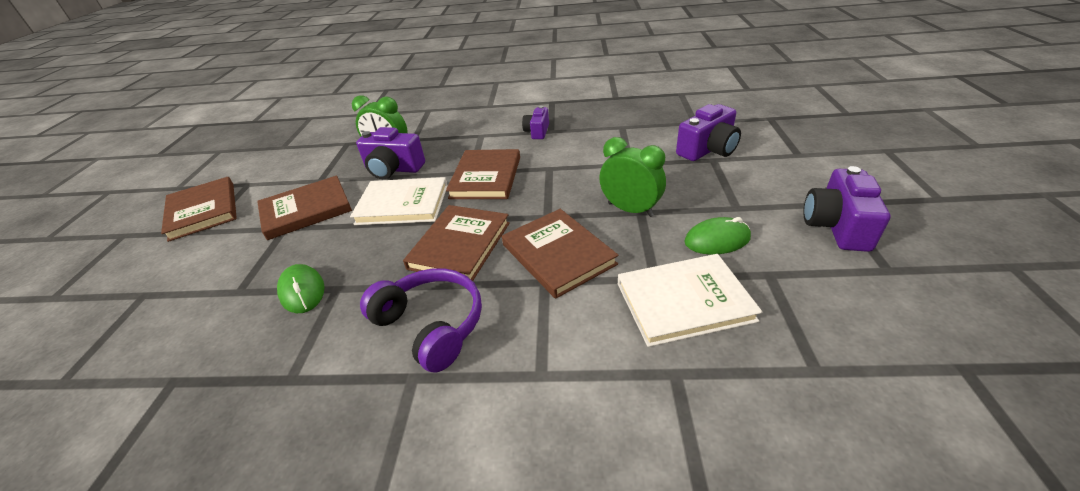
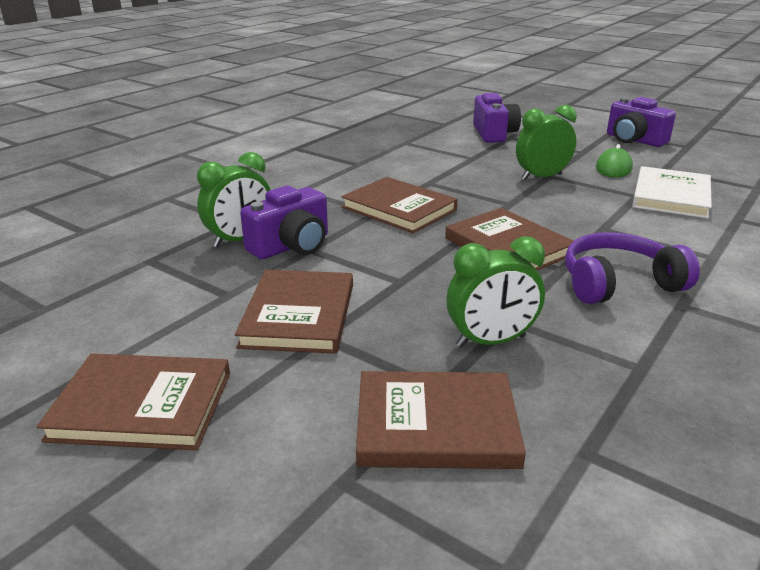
camera: 60 degrees left, 10 degrees down
green mouse [277,264,325,313] -> green clock [446,237,545,348]
white book [350,177,448,225] -> none
brown book [502,209,619,299] -> brown book moved to [356,371,526,469]
purple camera [522,106,549,139] -> none

